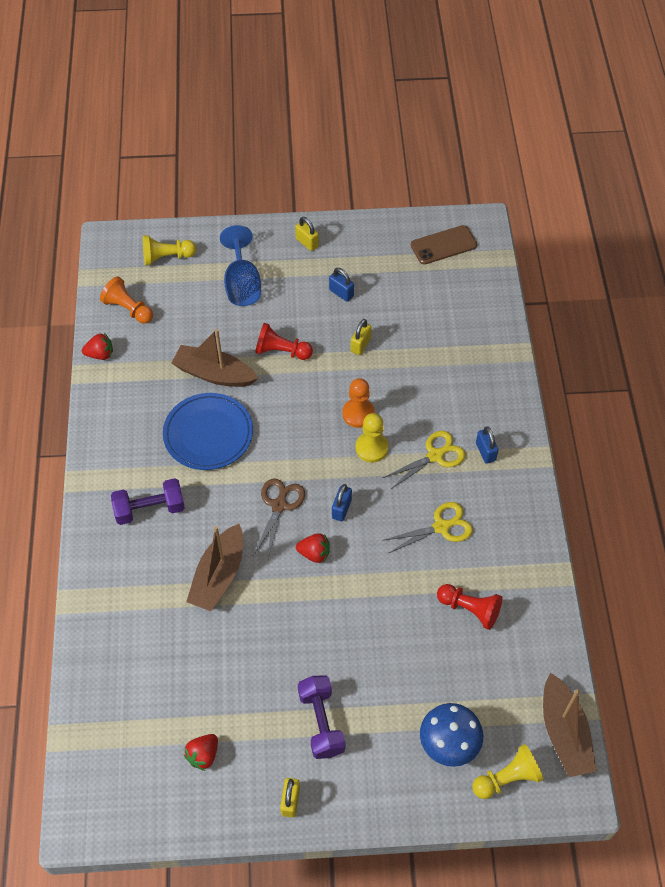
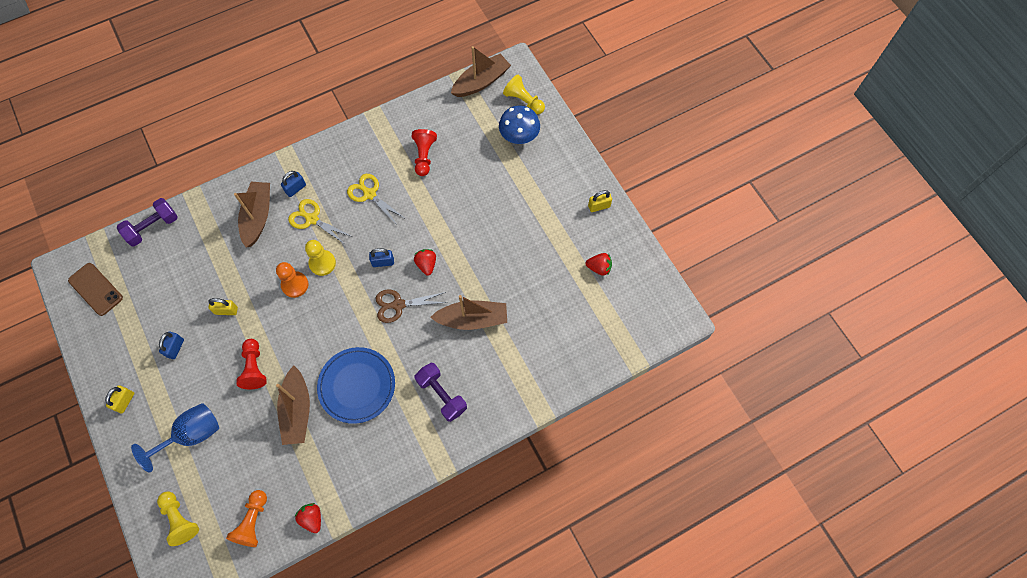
camera: 115 degrees left, 10 degrees up
purple dumbbell [298,675,346,759] -> purple dumbbell moved to [117,198,178,247]
none -> brown boat [234,182,270,248]

